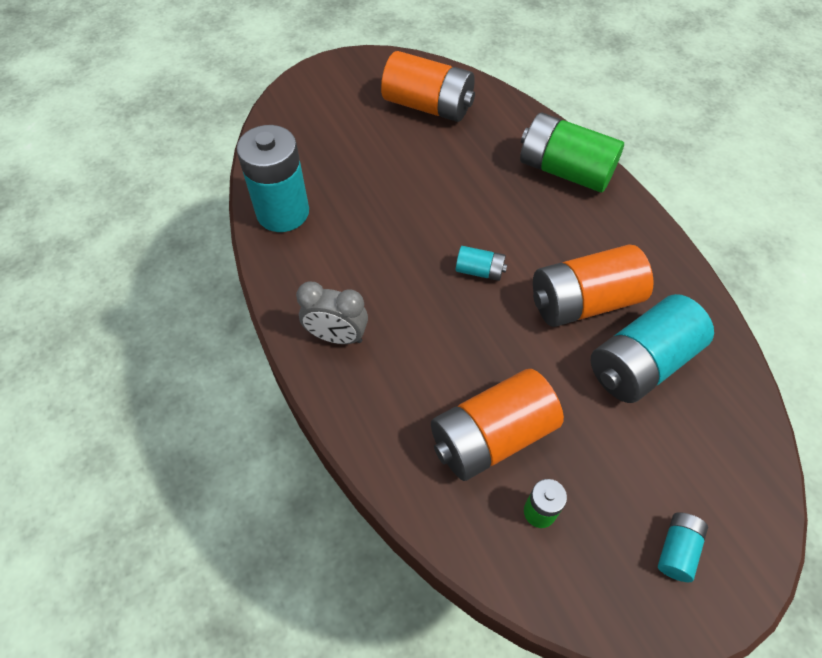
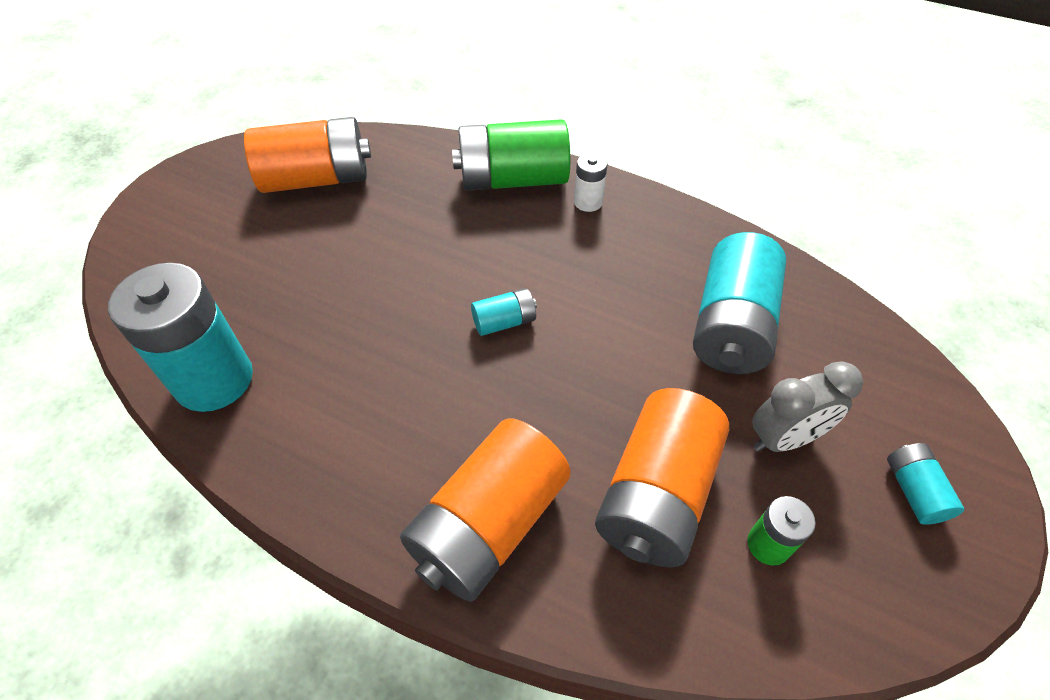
camera: 35 degrees left, 5 degrees down
grey clock [296,282,368,344] -> grey clock moved to [752,361,863,452]
orange battery [533,244,654,327] -> orange battery moved to [400,419,571,602]
none -> white battery [574,153,607,212]

